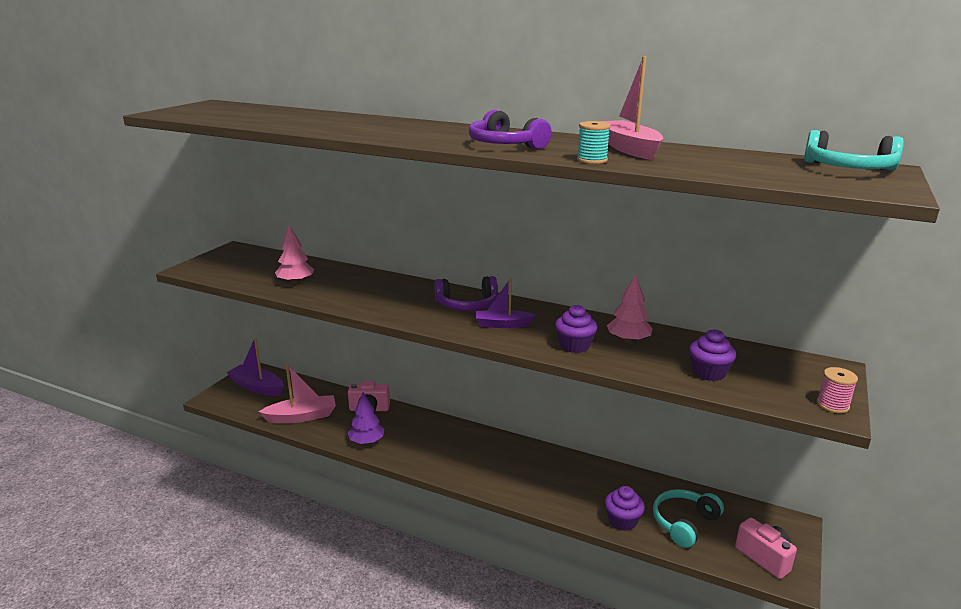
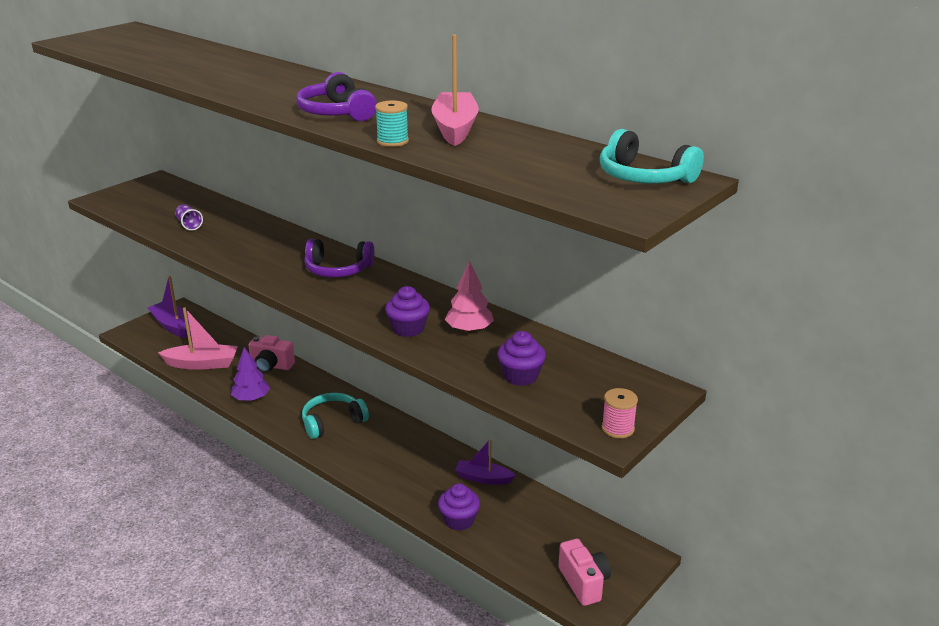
camera: 15 degrees right, 5 degrees up
pink tree [275,225,314,284] -> purple cup [175,204,203,231]
purple boat [476,278,536,328] -> purple boat moved to [455,439,516,485]
turquoise headphones [653,489,724,548] -> turquoise headphones moved to [302,393,369,439]

